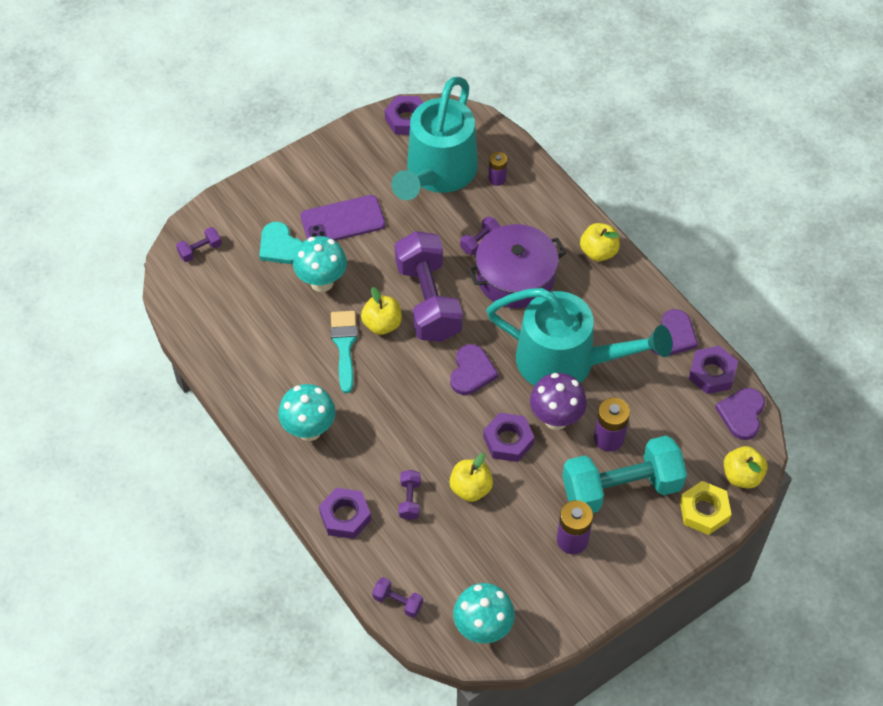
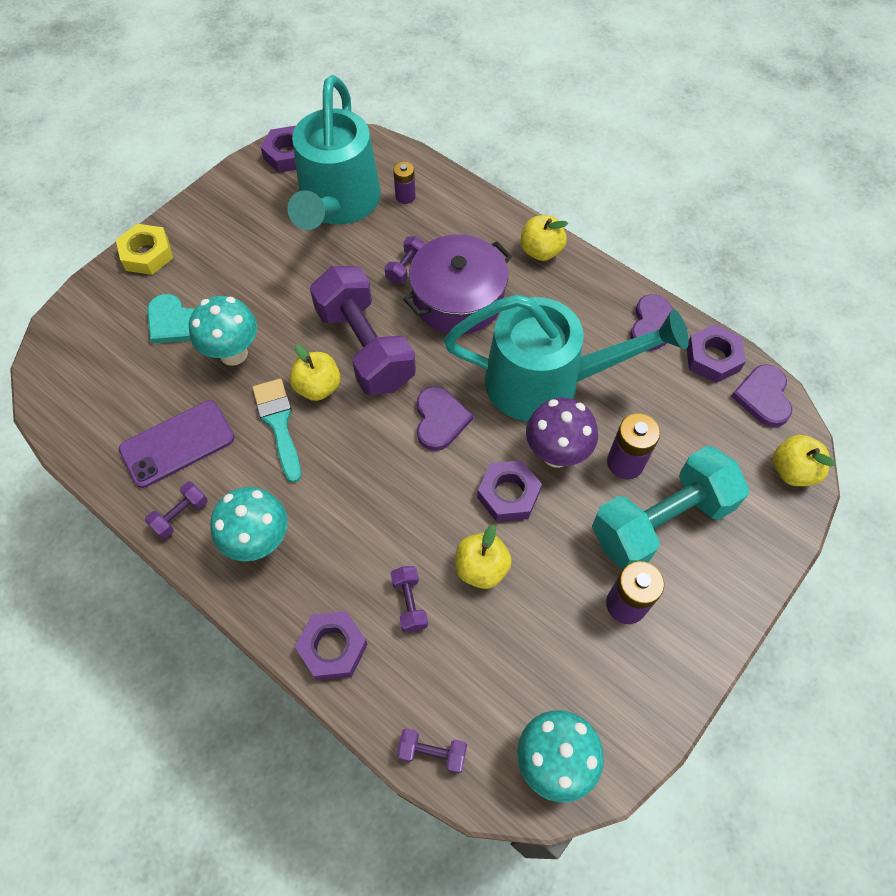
camera: 15 degrees left, 5 degrees up
purple dumbbell [176,227,222,262] -> purple dumbbell moved to [145,482,208,539]
purple phone [301,195,385,241] -> purple phone moved to [119,400,235,488]
yellow nut [680,481,732,535] -> yellow nut moved to [116,224,173,275]

